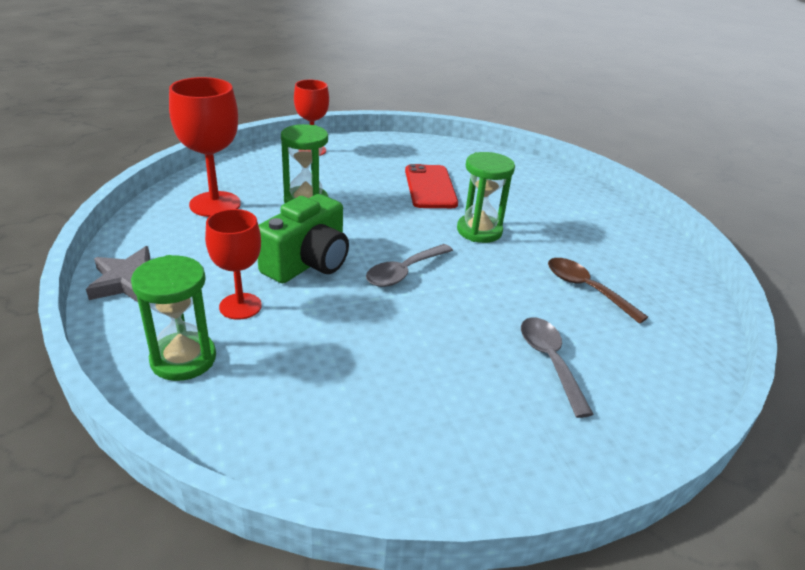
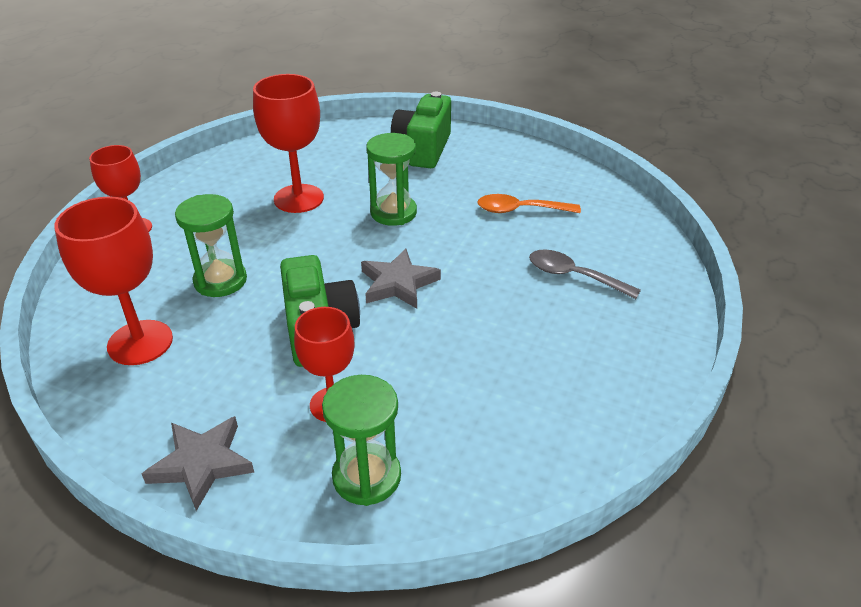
camera: 45 degrees left, 5 degrees up
grey spoon [366,244,453,287] -> grey star [361,248,441,309]
red phone [405,164,458,208] -> red goblet [253,74,324,213]
brown spoon [548,258,648,324] -> orange spoon [477,194,581,213]
none -> green camera [391,92,451,168]

